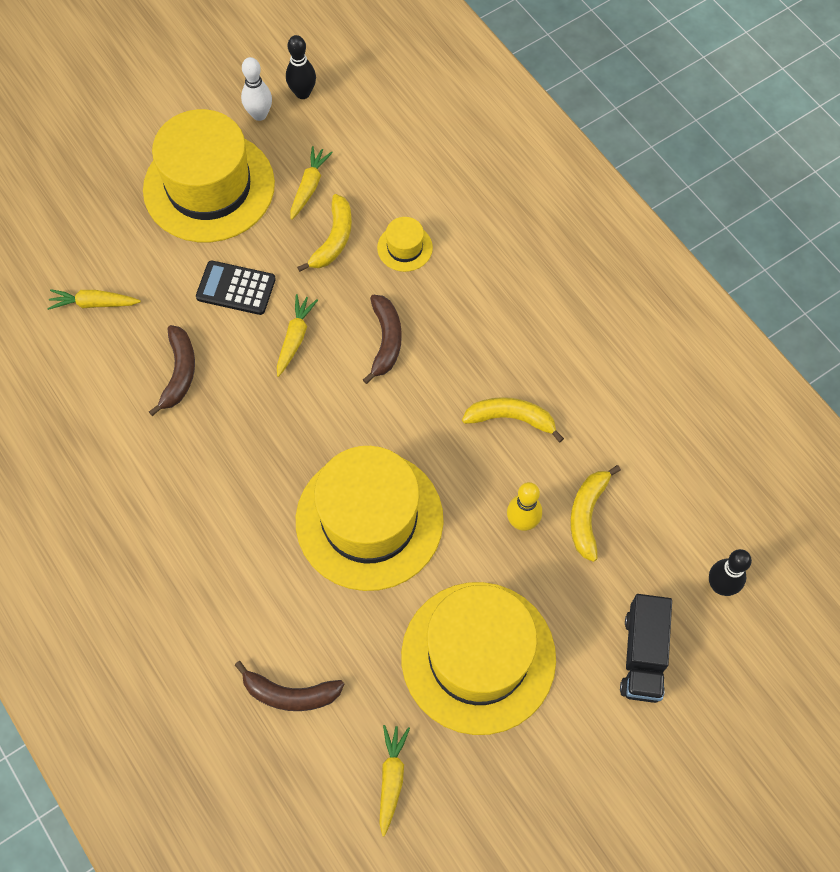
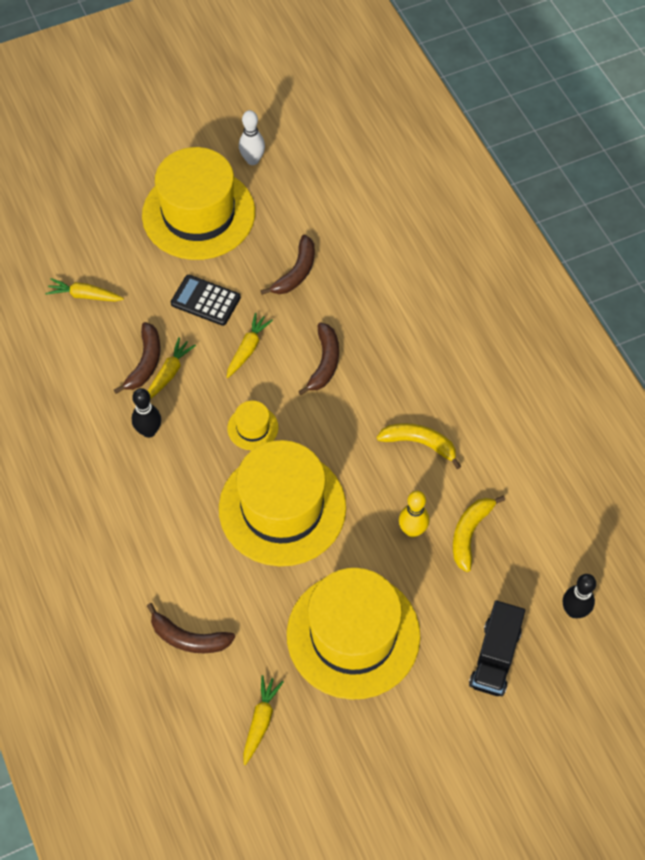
camera: 10 degrees right, 5 degrees down
black bowling pin [286,35,316,99] -> black bowling pin moved to [132,388,161,438]
yellow carrot [291,146,333,220] -> yellow carrot moved to [148,337,196,399]
yellow banana [297,194,352,272] -> brown banana [260,235,315,295]
yellow hat [377,217,433,272] -> yellow hat moved to [227,401,278,450]

